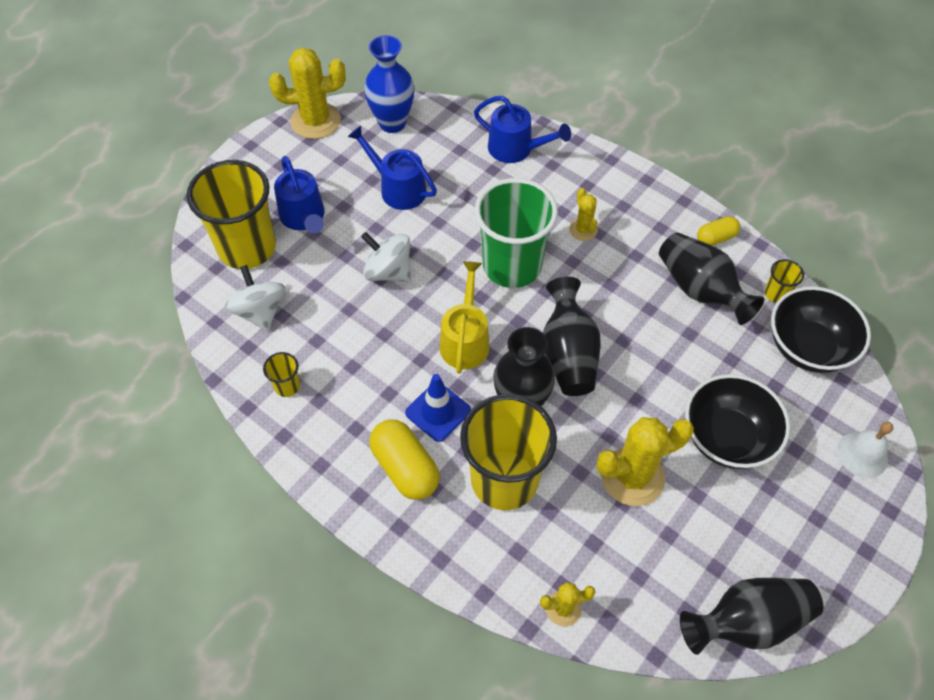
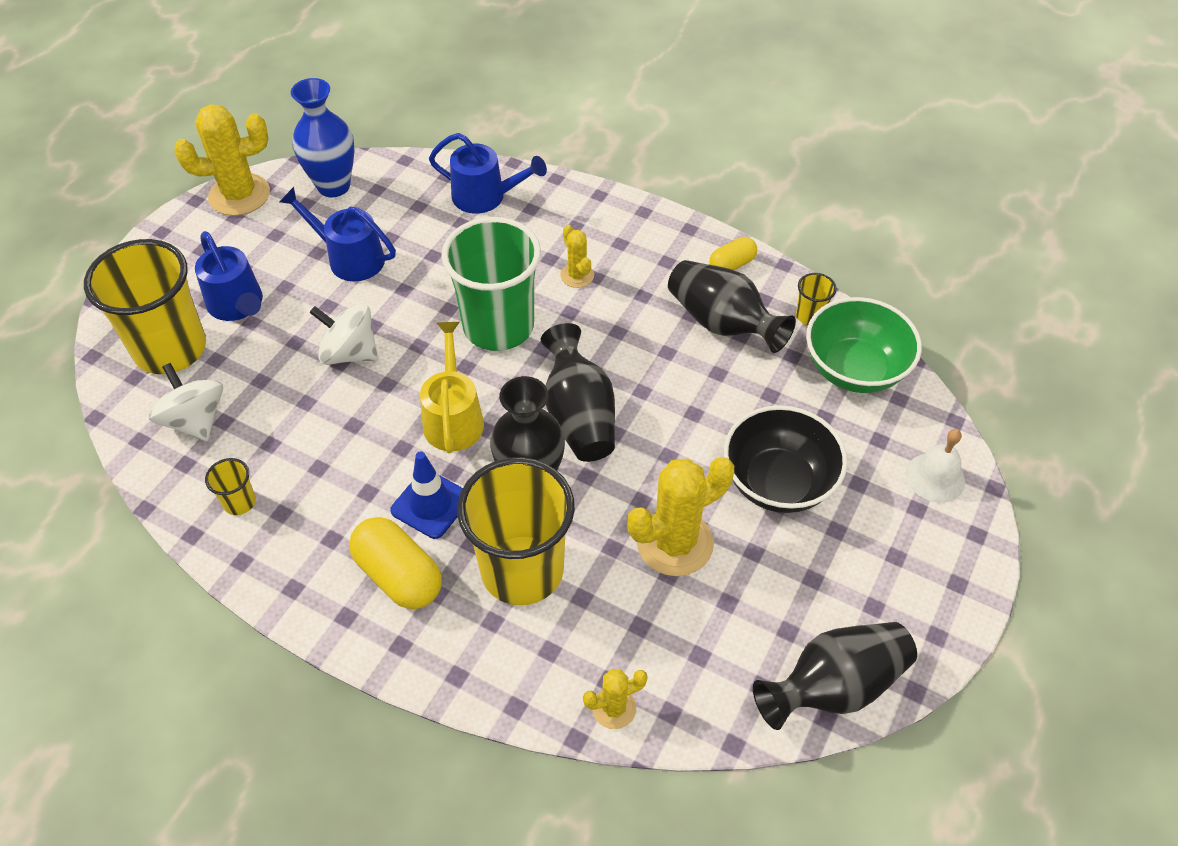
camera: 10 degrees left, 5 degrees down
black bowl [771,286,871,373] -> green bowl [806,297,922,393]

